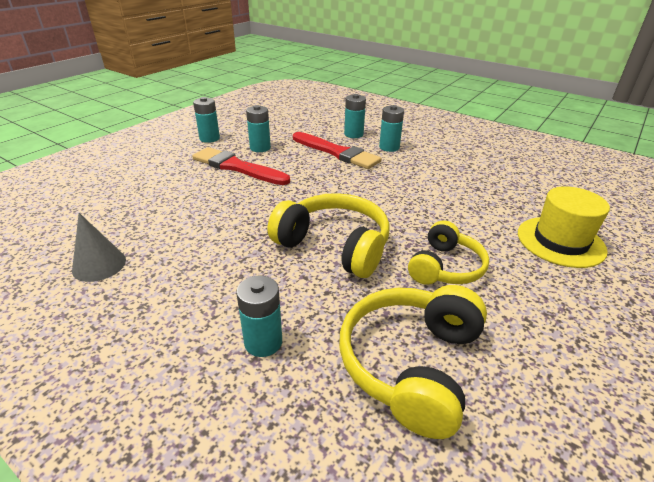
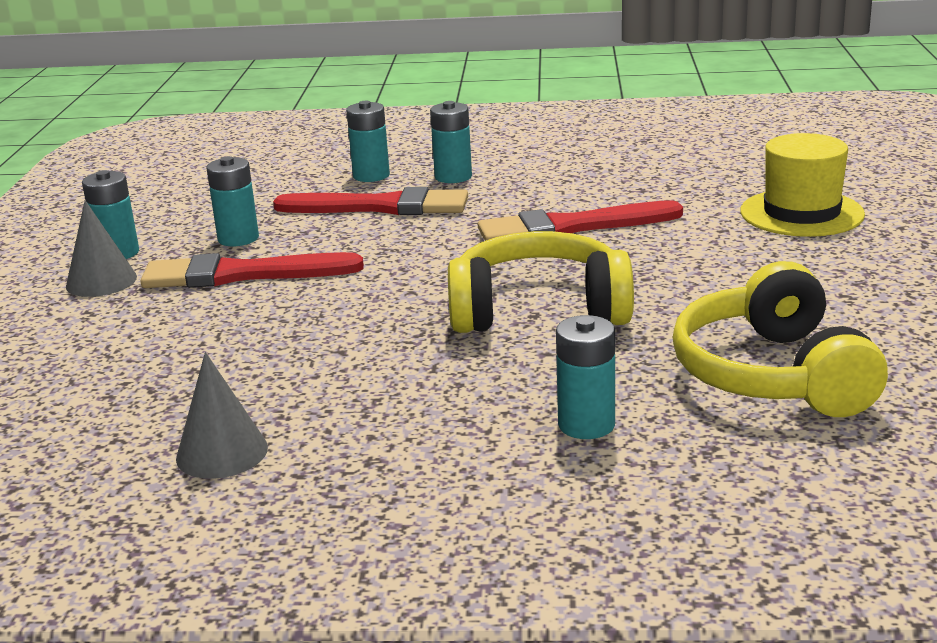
camera: 30 degrees left, 10 degrees down
yellow headphones [408,220,489,285] -> none
none -> grey cone [66,200,137,297]
none -> red brush [478,200,683,241]

